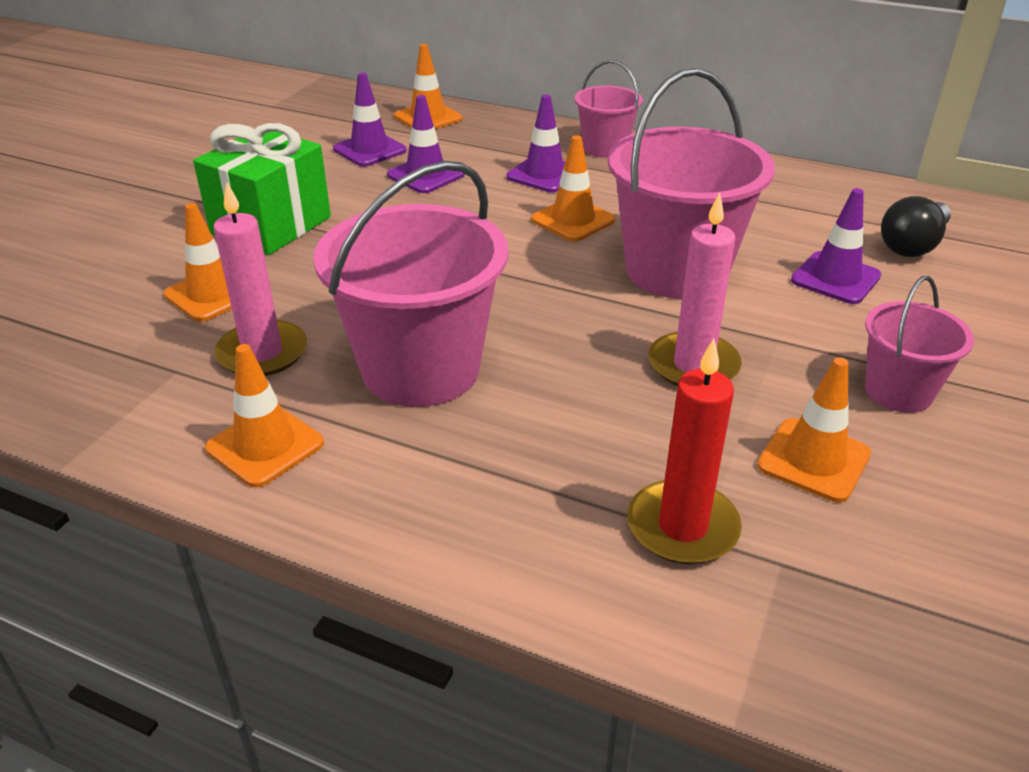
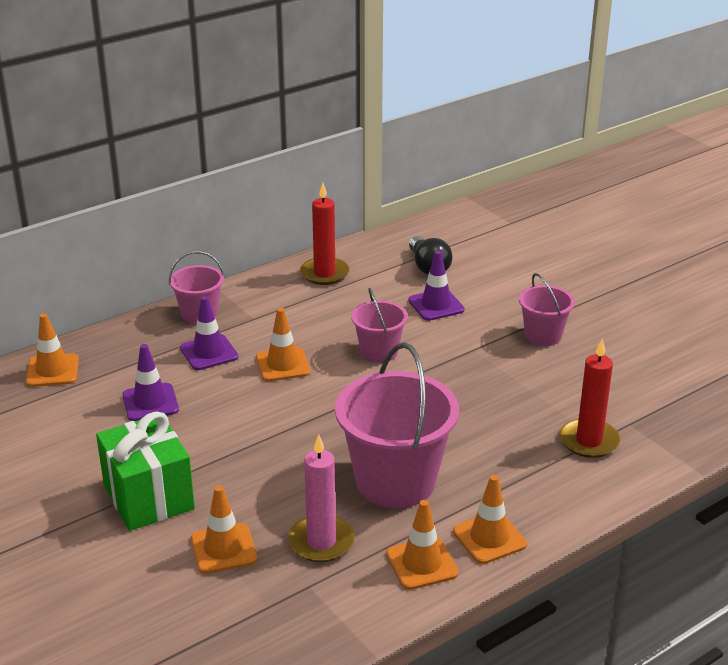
camera: 60 degrees left, 5 degrees down
purple traffic cone [333,73,407,167] -> none
pink bucket [608,68,775,299] -> pink bucket [351,288,408,363], size x0.54
pink candle [648,193,742,386] -> none
orange traffic cone [757,357,871,502] -> orange traffic cone moved to [453,475,527,564]
none -> red candle [300,183,349,285]

